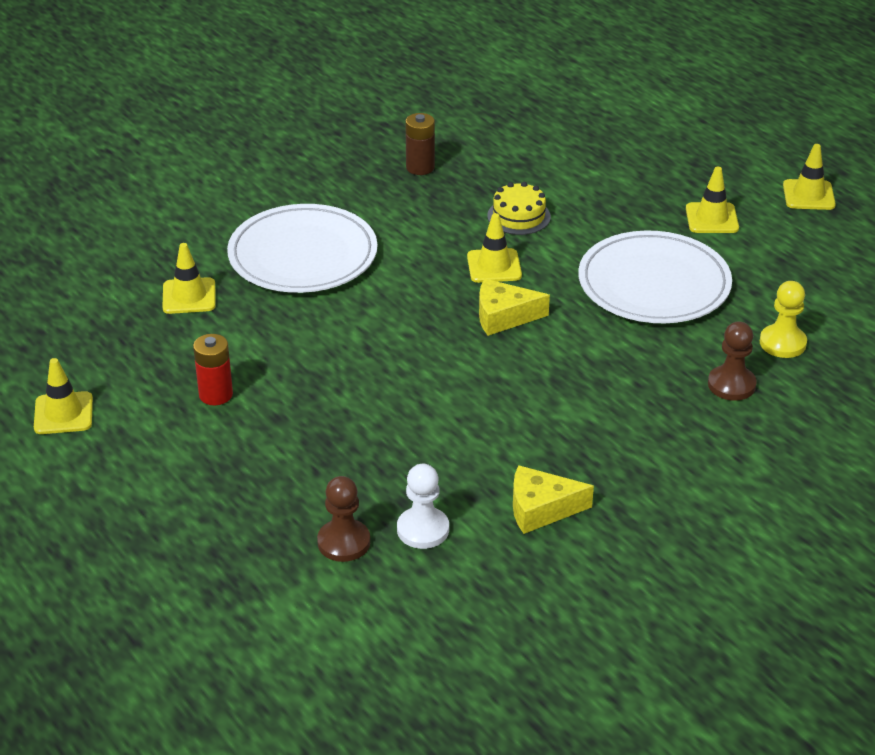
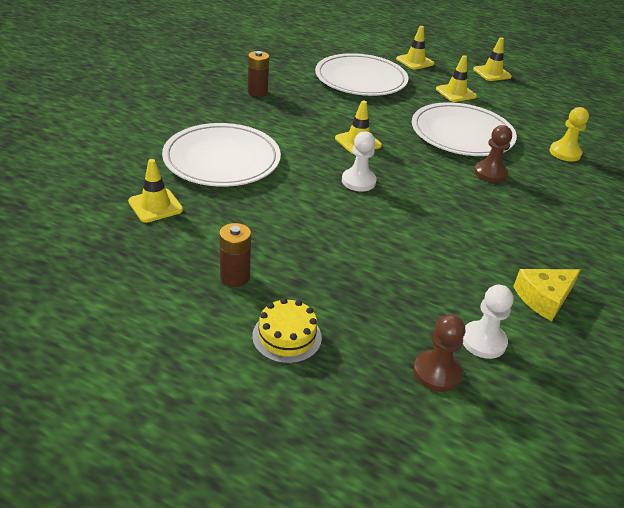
camera: 30 degrees left, 0 degrees up
yellow traffic cone [34,358,93,434] -> yellow traffic cone moved to [396,26,434,70]
red battery [193,334,233,405] -> brown battery [219,223,251,287]
yellow cheese [479,279,550,336] -> none
yellow cake [487,182,551,235] -> yellow cake moved to [252,298,322,364]
brown pawn [708,322,757,401] -> brown pawn moved to [474,125,512,183]
none -> white plate [315,53,408,96]
none -> white pawn [342,131,377,192]

